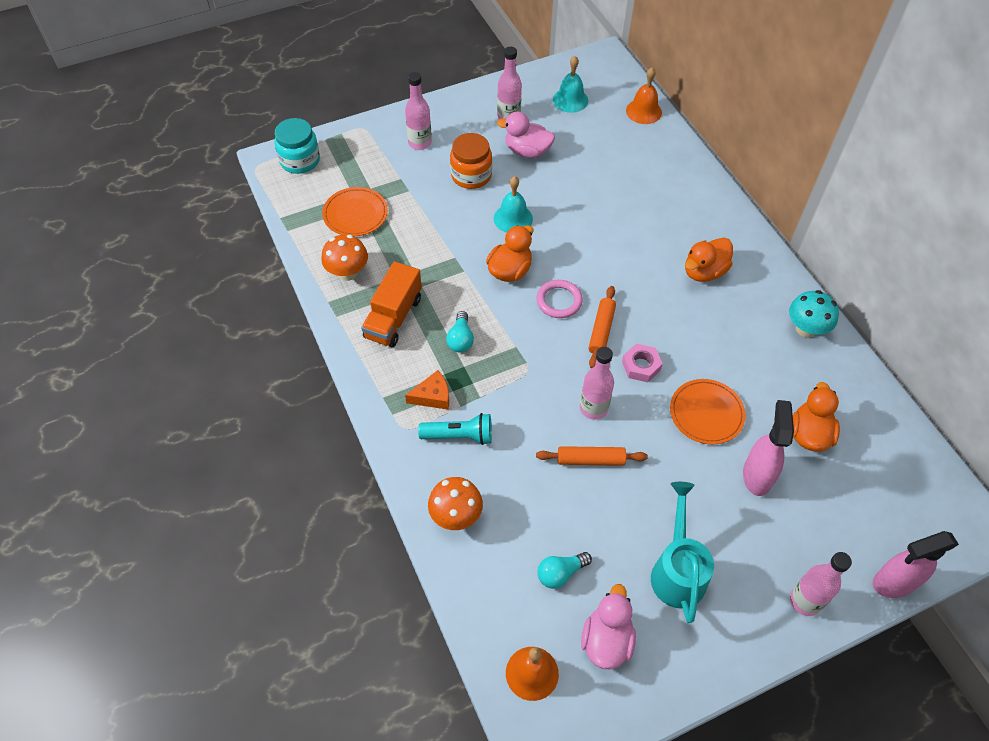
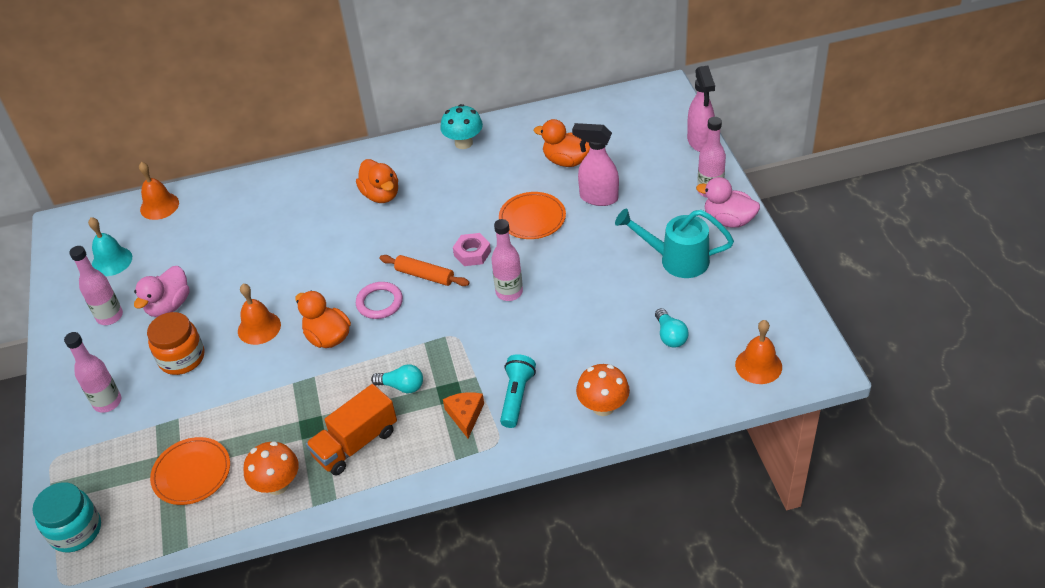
camera: 75 degrees left, 10 degrees down
orange truck [361,261,422,347] -> orange truck turned 105 degrees clockwise [306,384,397,476]
turquoise bell [494,176,533,233] -> orange bell [238,284,281,345]
orange rolling pin [536,446,648,466] -> none
pink duck [581,584,636,670] -> pink duck moved to [696,177,760,228]

